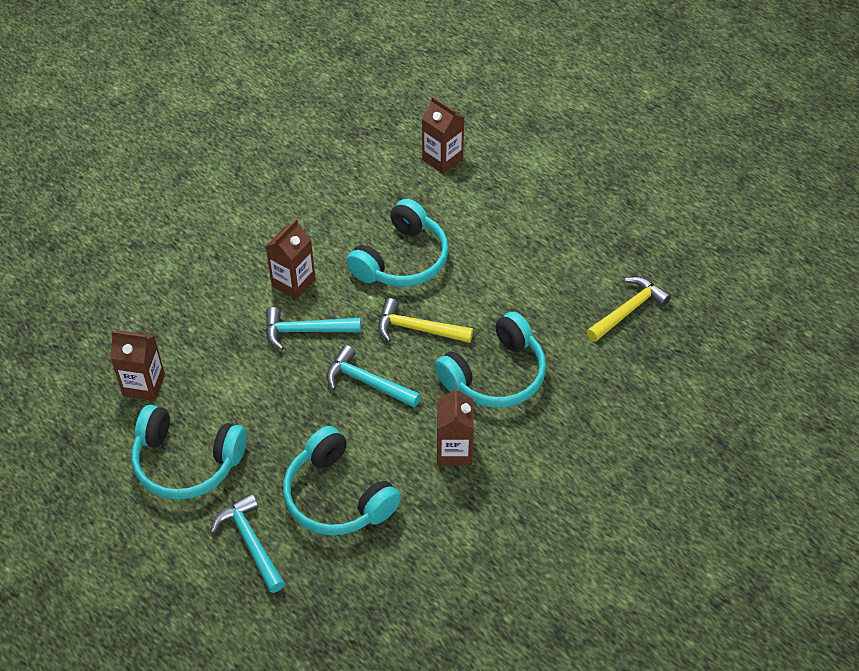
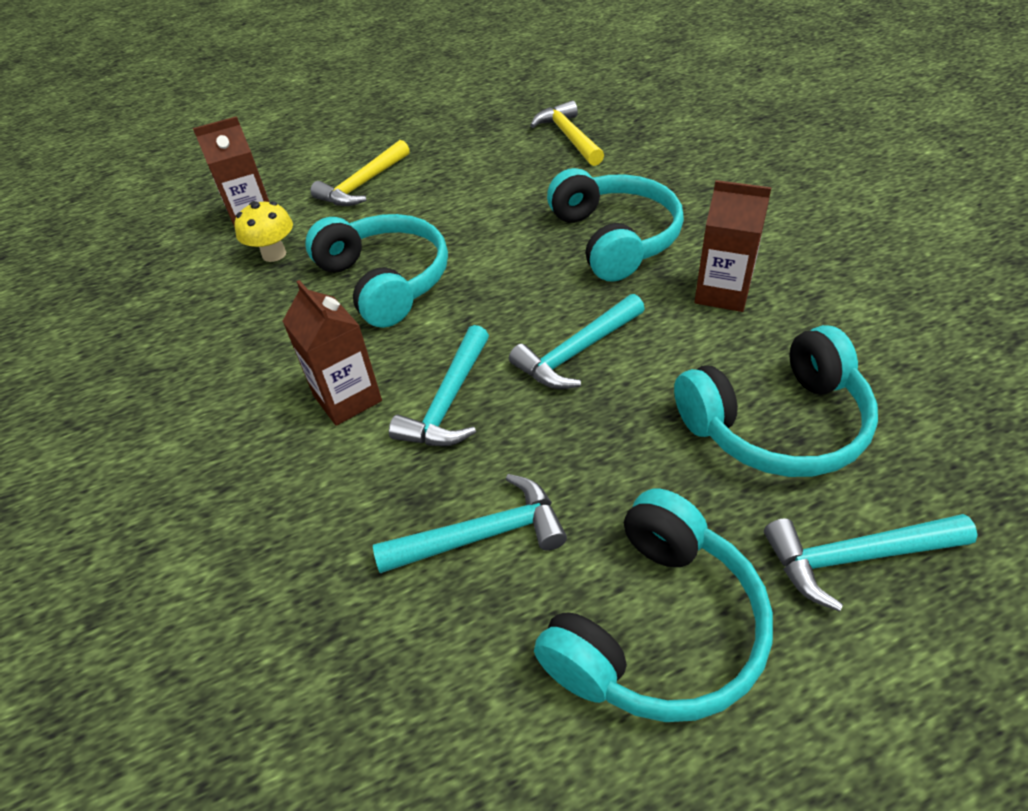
camera: 65 degrees left, 5 degrees down
brown carton [110,331,165,401] -> none
yellow hammer [378,298,473,343] -> yellow hammer moved to [311,140,410,206]
none -> yellow mushroom [234,201,293,262]
none -> turquoise hammer [373,474,567,573]

